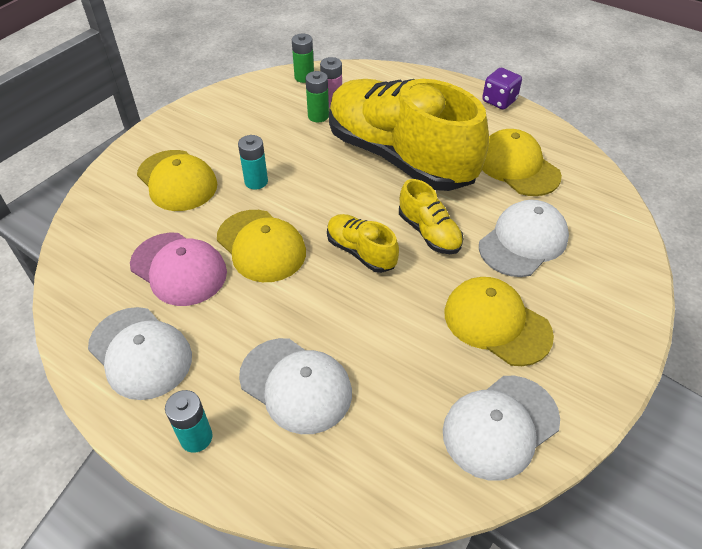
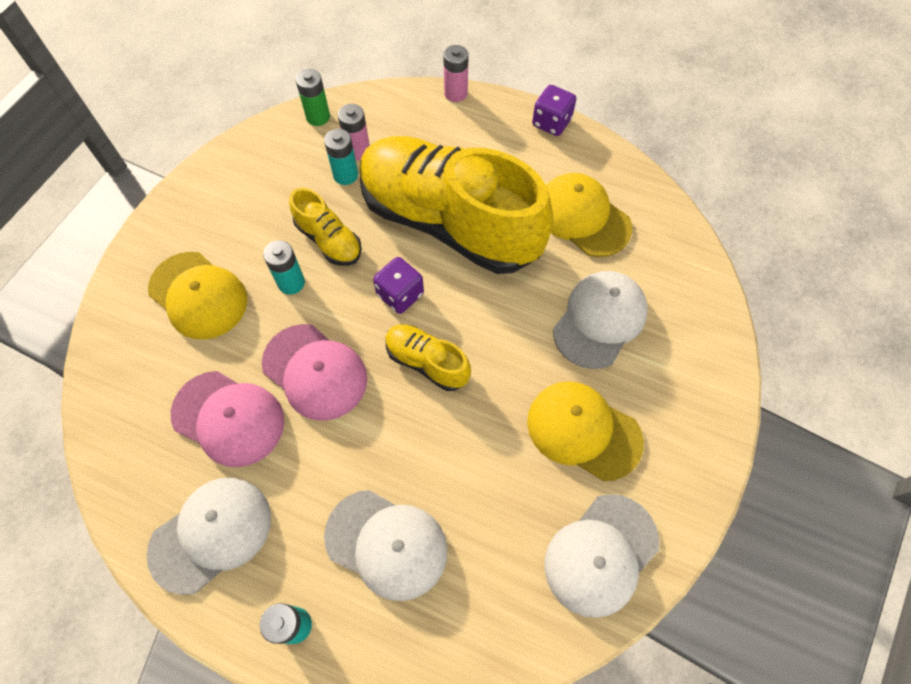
camera: 10 degrees left, 15 degrees up
white cap [88,307,192,400] -> white cap turned 75 degrees counterclockwise [147,478,271,595]
yellow cap [217,210,306,282] -> pink cap [262,324,367,421]
green battery [305,71,329,122] -> turquoise battery [324,129,358,185]
yellow shoe [399,179,464,254] -> yellow shoe moved to [289,188,362,266]
none -> purple dice [373,257,424,314]
none -> pink battery [443,45,469,102]

